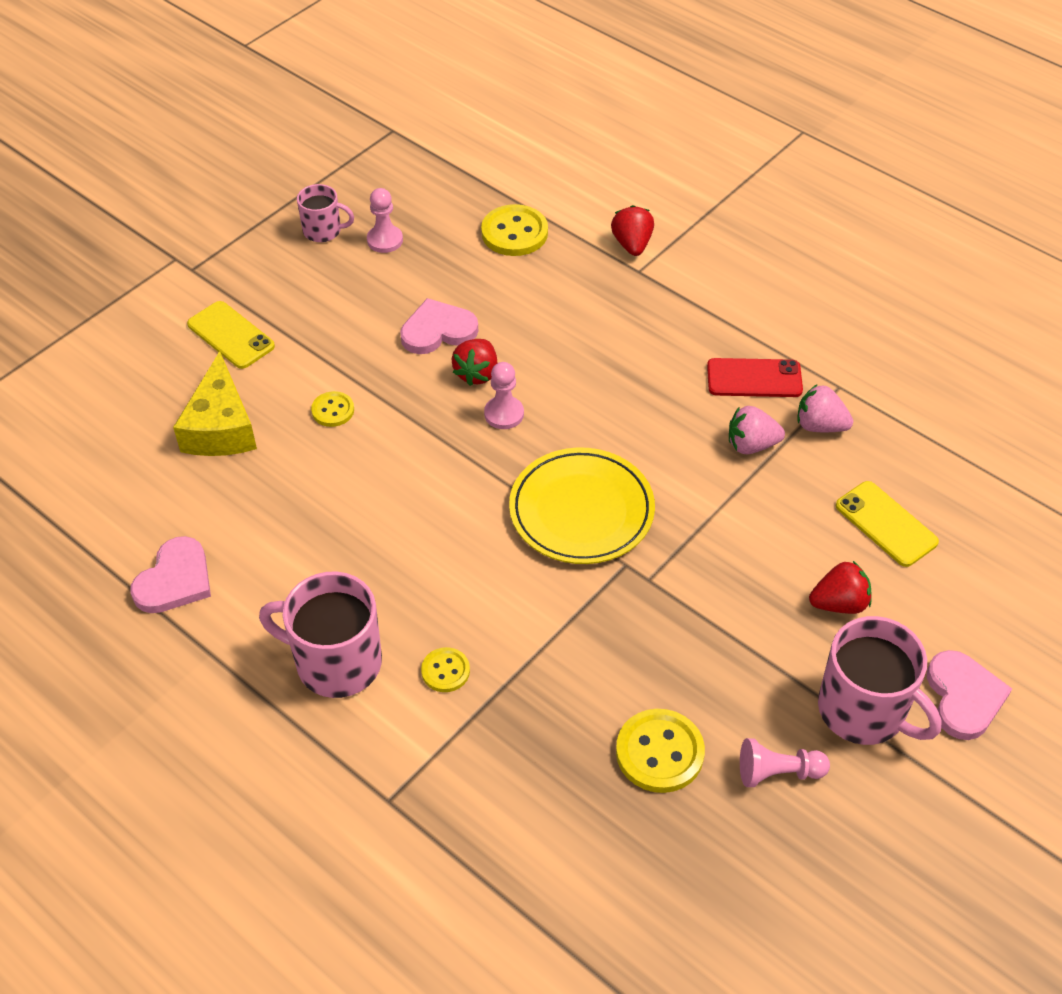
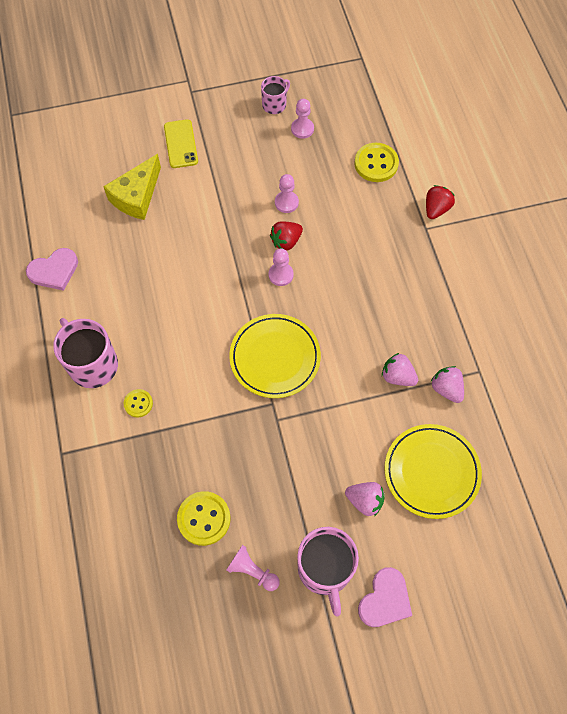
camera: 35 degrees right, 15 degrees up
pink mug [297,184,354,242] -> pink mug turned 90 degrees counterclockwise [261,76,290,114]
yellow button [311,391,354,427] -> none
pink heart [400,298,478,354] -> pink pawn [275,174,299,213]
red phone [707,358,803,397] -> none
red strawberry [809,561,872,614] -> pink strawberry [345,482,385,516]
yellow phone [836,481,939,567] -> yellow plate [384,424,482,519]

